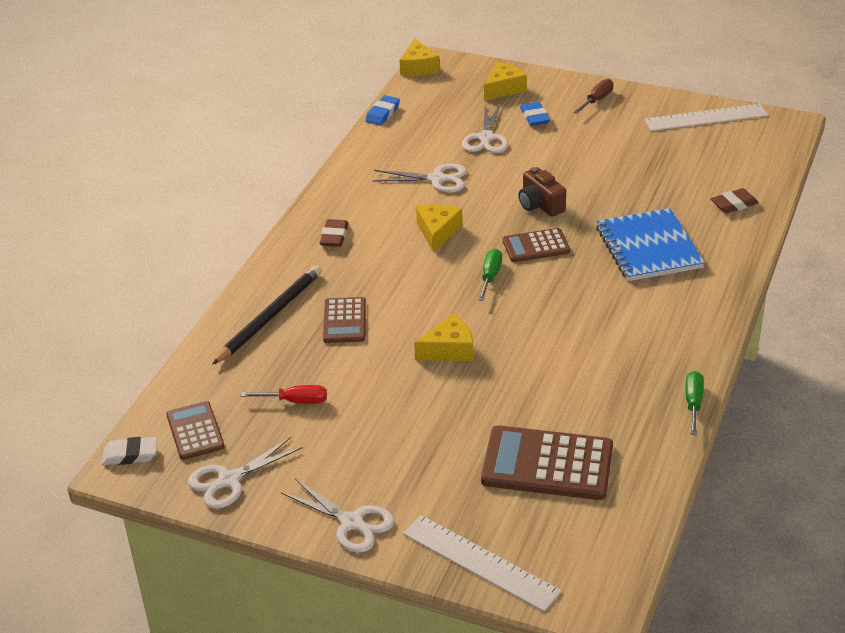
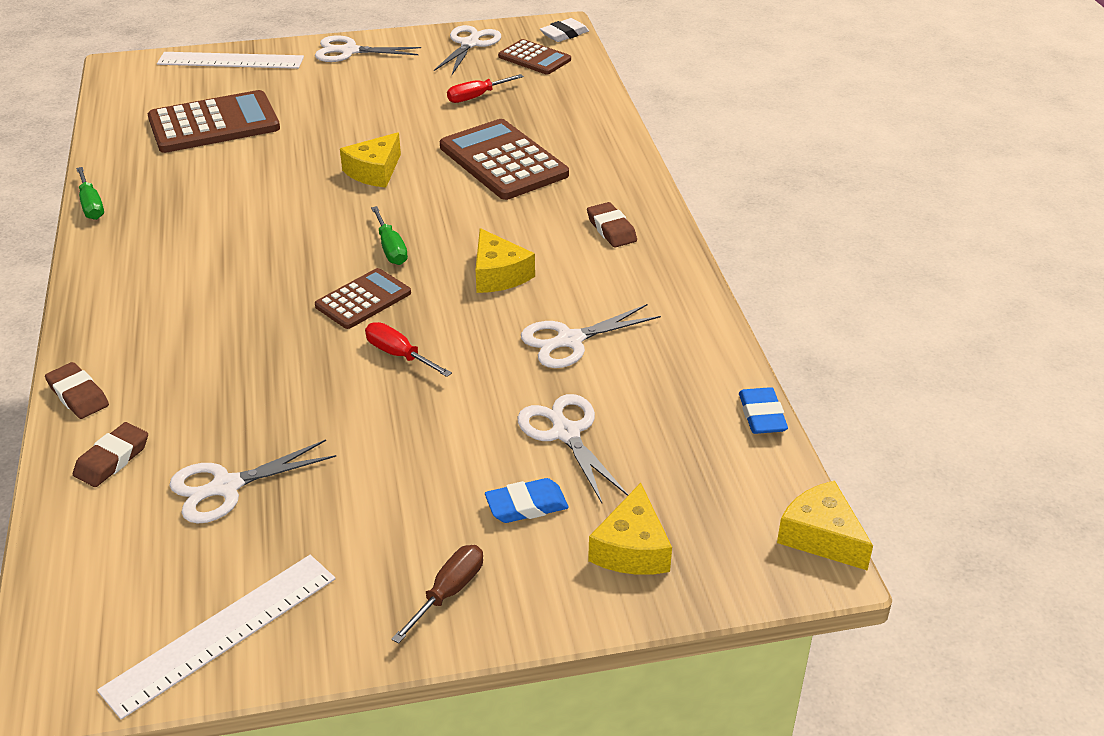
camera: 145 degrees right, 0 degrees up
black pencil [212,265,322,365] -> none
brown calculator [323,297,366,343] -> brown calculator [440,119,569,200], size x1.71
brown camera [519,167,566,217] -> red screwdriver [365,322,452,377]
blue eraser [520,102,550,126] -> blue eraser turned 60 degrees counterclockwise [485,478,569,523]
brown screwdriver [574,79,614,114] -> brown screwdriver turned 150 degrees counterclockwise [391,545,483,643]
blue notebook [596,208,705,281] -> none
none -> brown eraser [45,362,109,419]
none -> white scissors [169,440,336,523]

